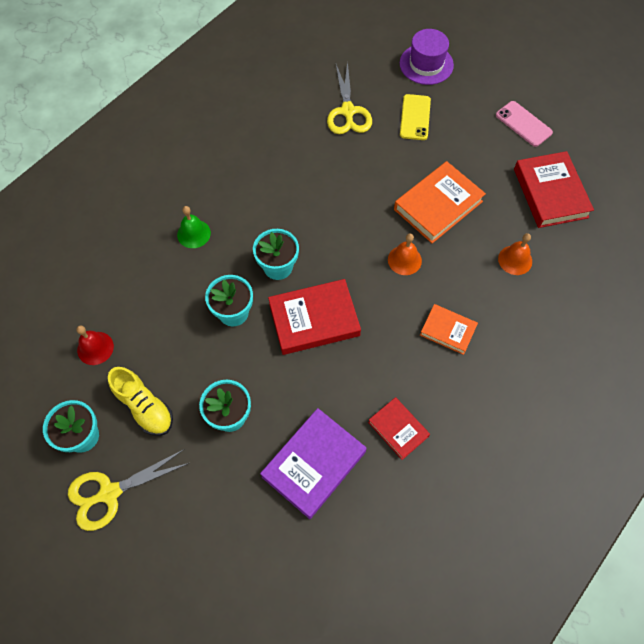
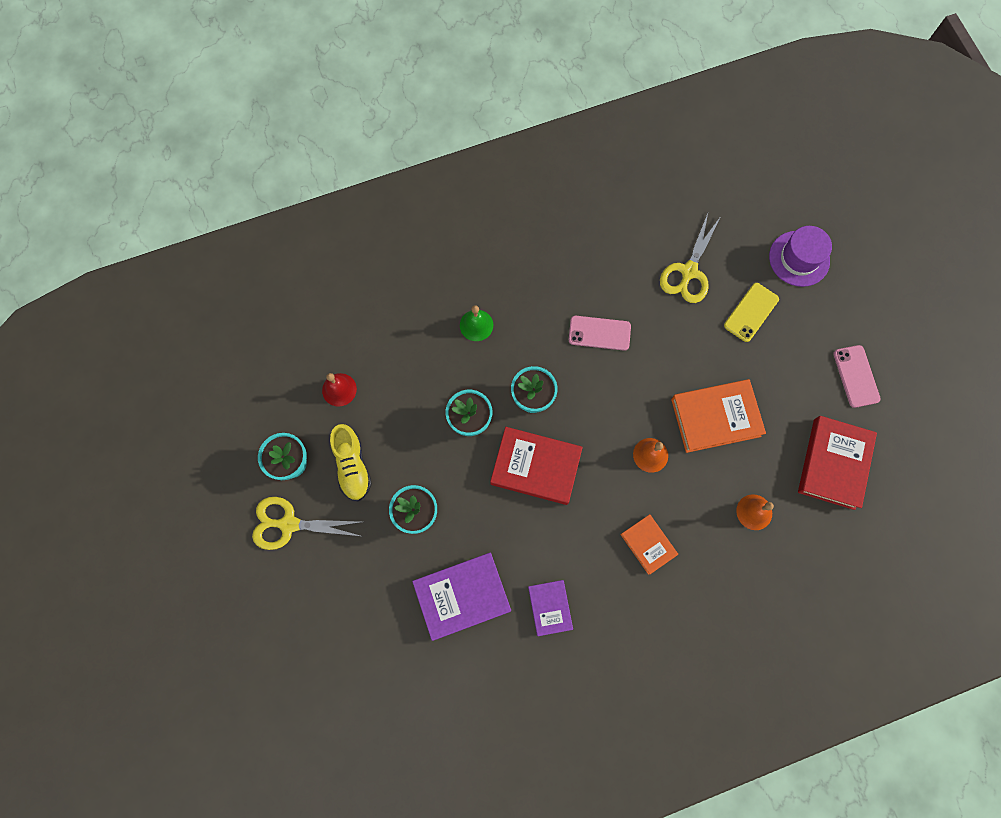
camera: 30 degrees right, 10 degrees up
red book [368,397,430,460] -> purple book [528,580,573,636]
none -> pink phone [569,316,631,351]

